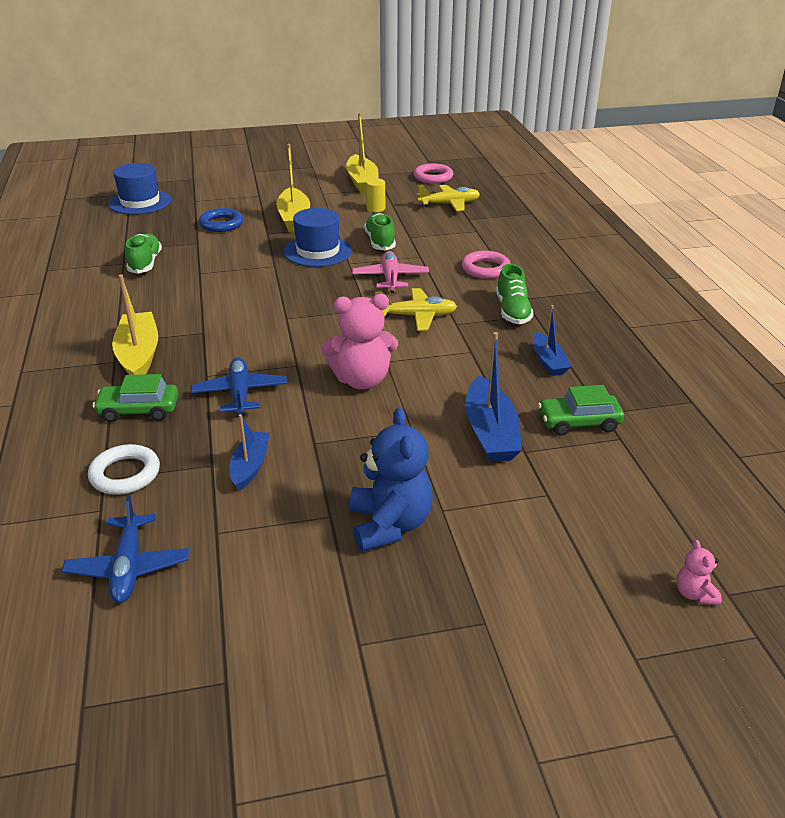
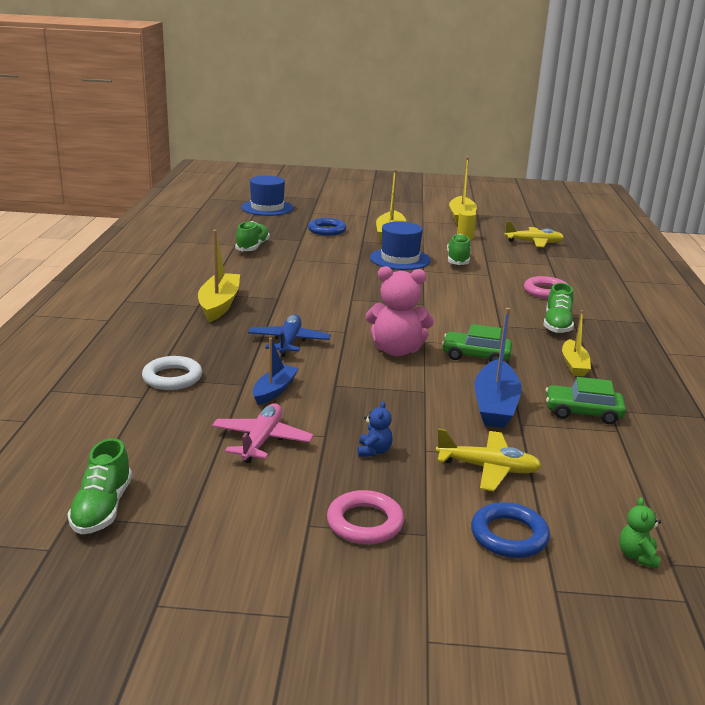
camera: 15 degrees right, 10 degrees down
blue plane [62,495,189,603] -> none
green car [93,374,178,422] -> green car moved to [442,324,512,362]
blue teddy bear [350,408,433,552] -> blue teddy bear [357,401,392,457], size x0.46
pink plane [352,251,429,293] -> pink plane moved to [212,403,314,463]
yellow plane [375,288,457,331] -> yellow plane moved to [436,428,542,492]
pink ring [414,163,453,184] -> pink ring moved to [327,490,404,545]
blue boat [533,305,571,376] -> yellow boat [562,310,591,376]
pink teddy bear [677,540,721,605] -> green teddy bear [619,497,661,569]
none -> green shoe [67,438,132,535]
none -> blue ring [471,502,550,558]

